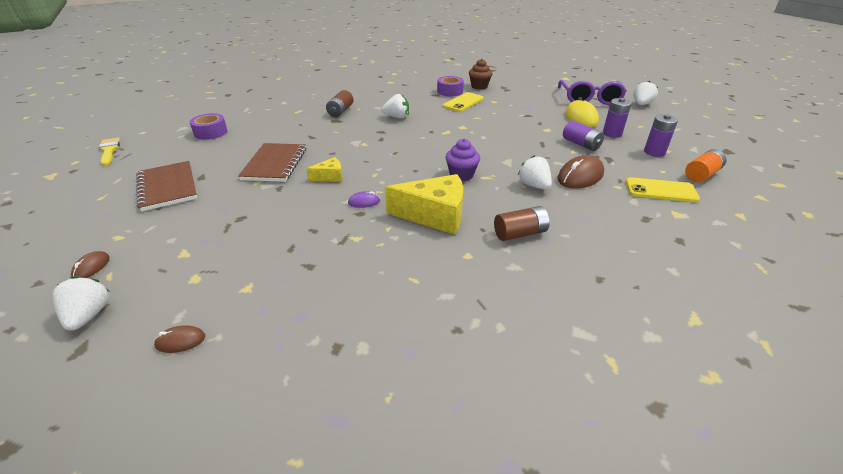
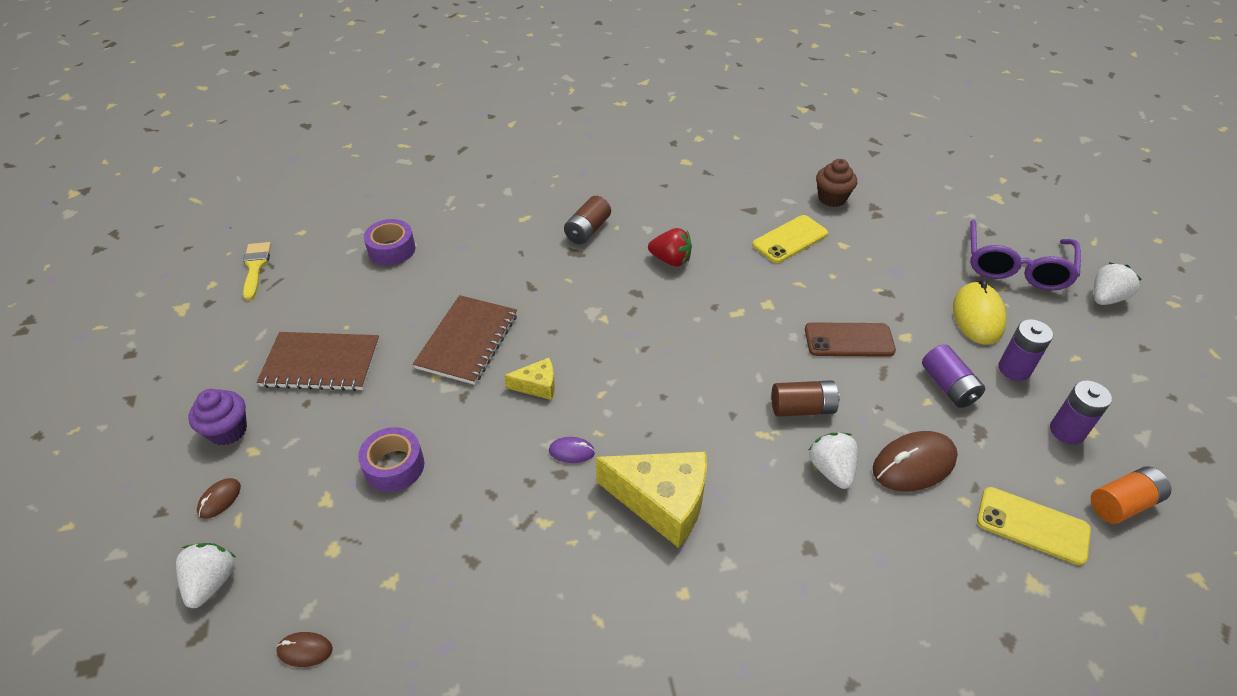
camera: 15 degrees right, 10 degrees up
brown notebook [136,161,197,211] -> brown notebook turned 75 degrees counterclockwise [257,332,379,391]
white strawberry [382,94,409,118] -> red strawberry [648,228,692,267]
purple tape [437,76,464,96] -> purple tape moved to [358,427,424,492]
purple cupcake [445,139,480,181] -> purple cupcake moved to [188,389,247,446]
brown battery [494,206,550,241] -> brown battery moved to [771,380,840,417]
none -> brown phone [805,322,896,357]

